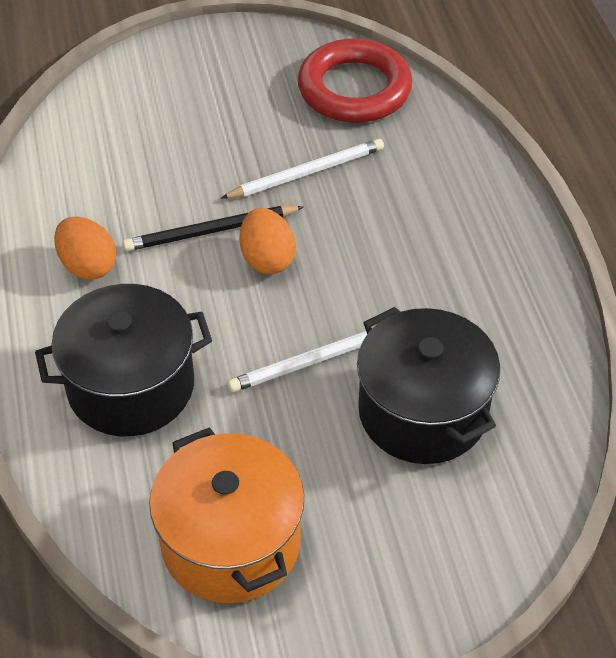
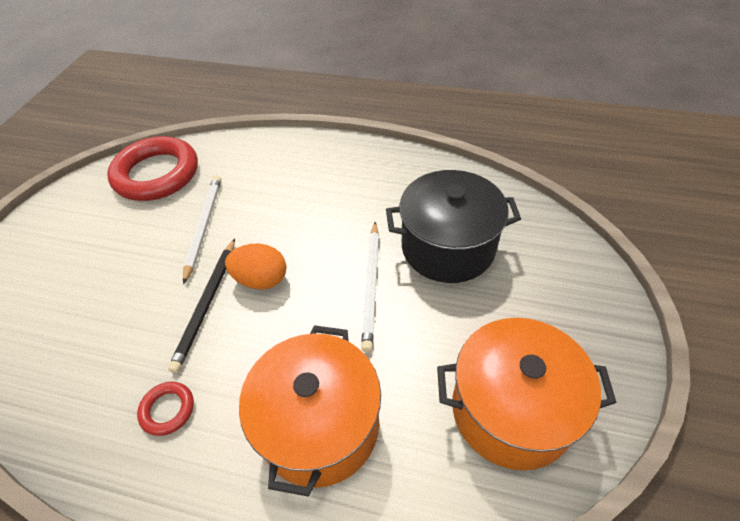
camera: 60 degrees left, 0 degrees up
black pot [35,284,212,436] -> orange pot [239,325,381,497]
orange egg [54,217,116,280] -> red ring [137,382,194,436]

